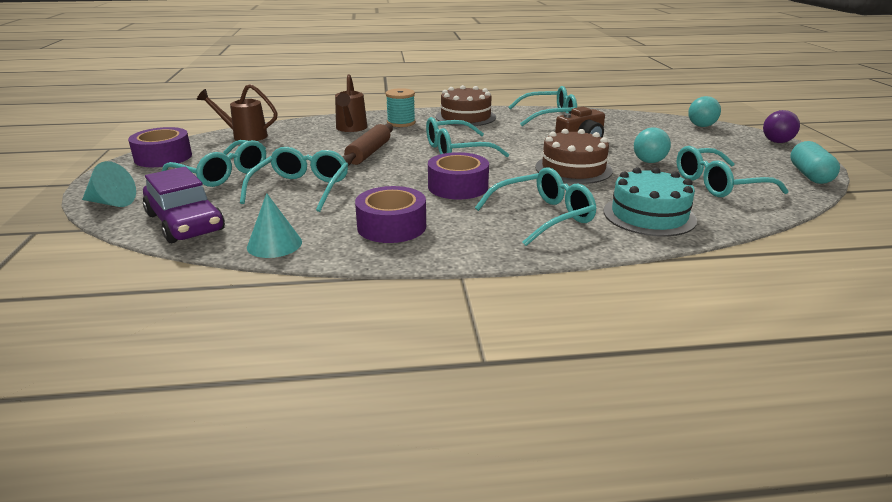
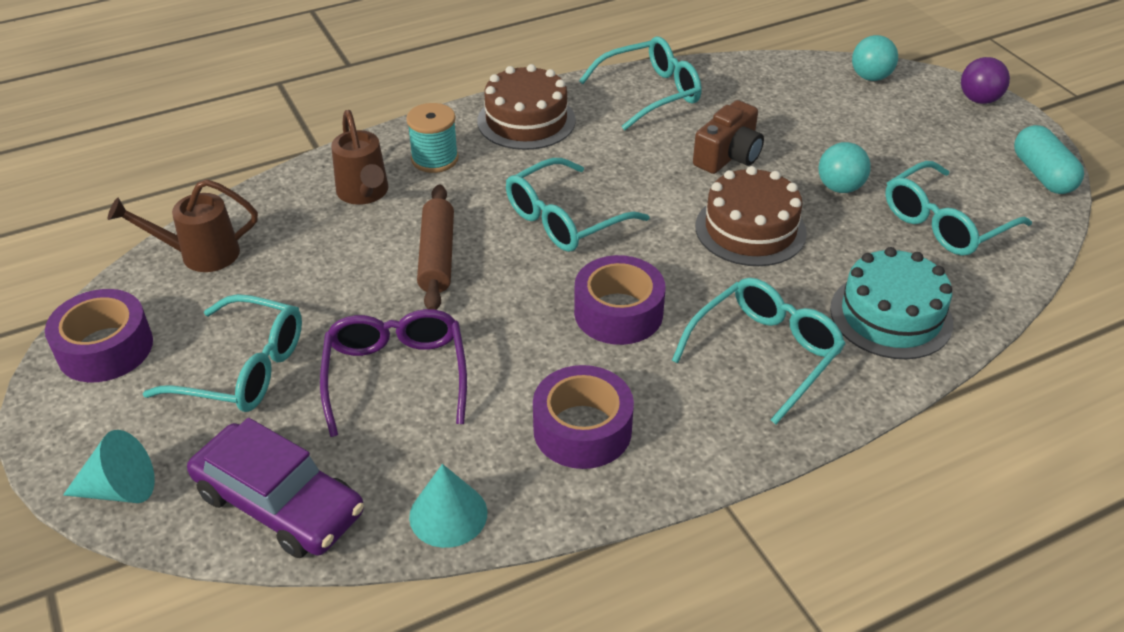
camera: 20 degrees left, 15 degrees up
turquoise glasses [240,147,348,212] -> purple glasses [320,309,467,437]

